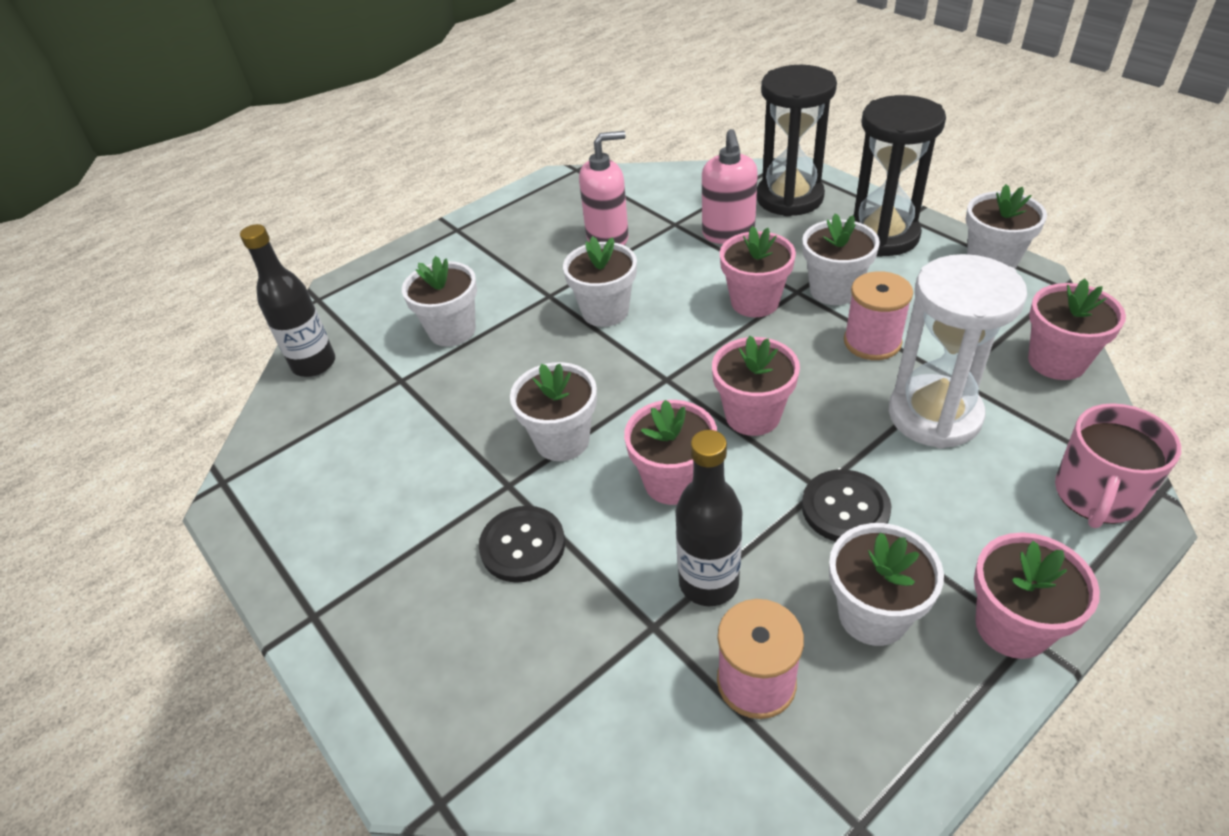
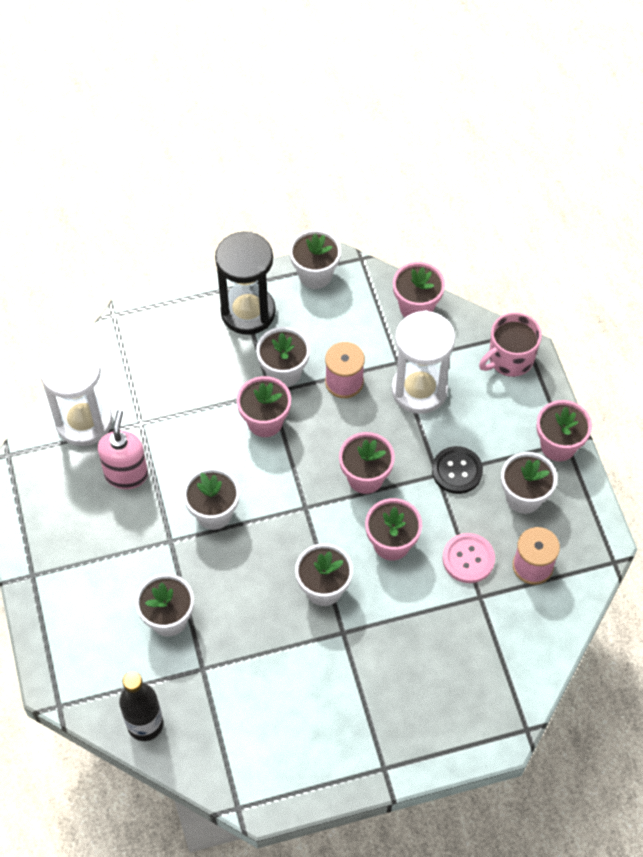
camera: 70 degrees left, 15 degrees up
black button [479,506,565,583] -> none
black bottle [675,430,743,606] -> pink button [442,533,495,583]
pink soap dispenser [702,129,758,244] -> none
black hourglass [757,65,837,217] -> none
pink mug [1055,403,1181,528] -> pink mug turned 90 degrees clockwise [479,312,542,377]
none -> white hourglass [40,343,112,446]

